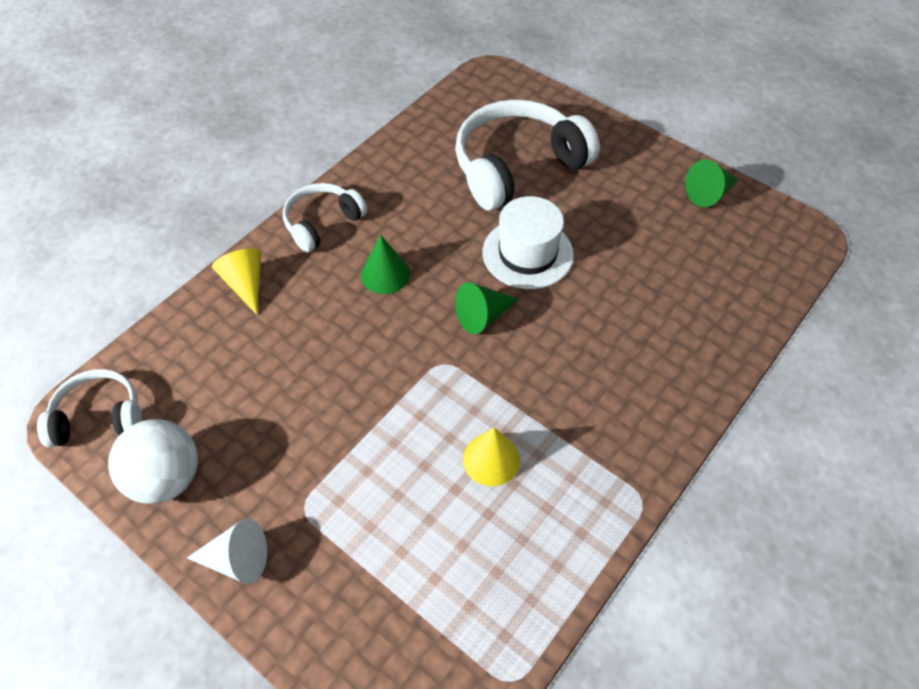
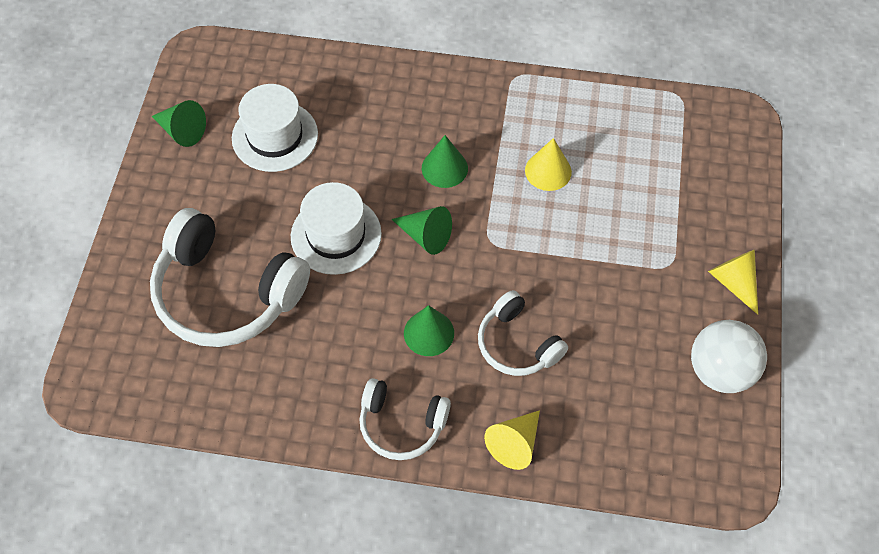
camera: 120 degrees left, 5 degrees up
white headphones [37,369,142,448] -> white headphones moved to [478,290,568,376]
white cone [187,519,267,584] -> yellow cone [708,250,758,315]
none -> white hat [232,84,318,172]
none -> green cone [422,135,468,188]

